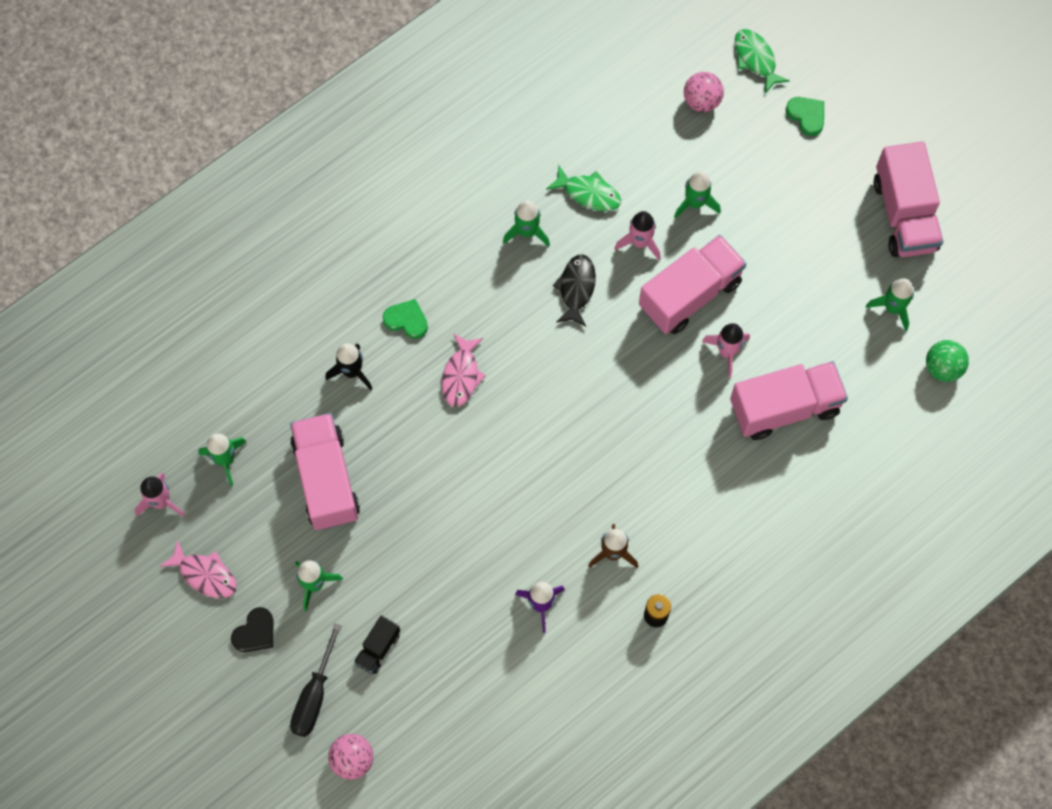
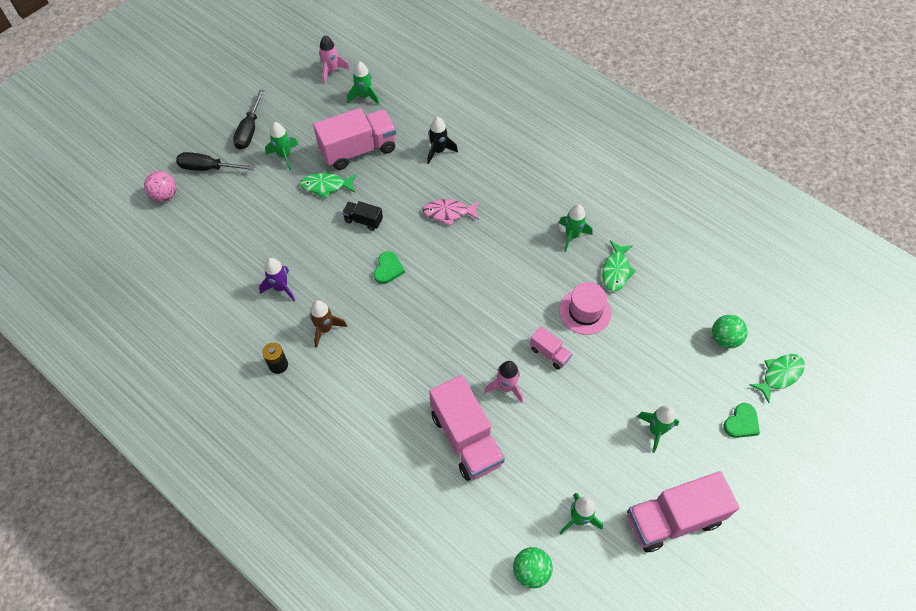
camera: 80 degrees right, 10 degrees down
pink fish [160,540,237,598] -> none
black heart [231,607,273,652] -> black screwdriver [233,89,264,150]
black truck [354,615,400,674] -> black truck moved to [342,201,383,231]
green heart [383,299,428,339] -> green heart moved to [374,251,405,284]
black fish [553,254,596,327] -> none
pink rocket [614,211,661,260] -> pink hat [559,282,611,335]
pink truck [639,235,746,334] -> pink truck [530,326,573,370], size x0.48
green rocket [674,171,721,219] -> green rocket moved to [637,406,679,453]
pink ball [684,72,724,112] -> green ball [712,315,748,349]
none -> green fish [300,173,356,199]

